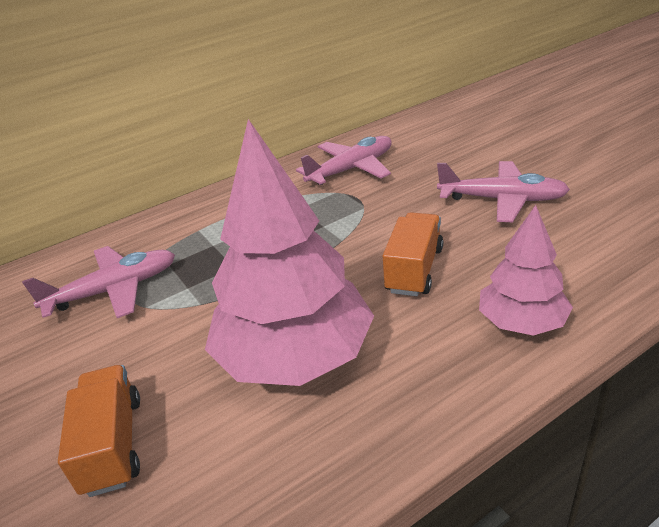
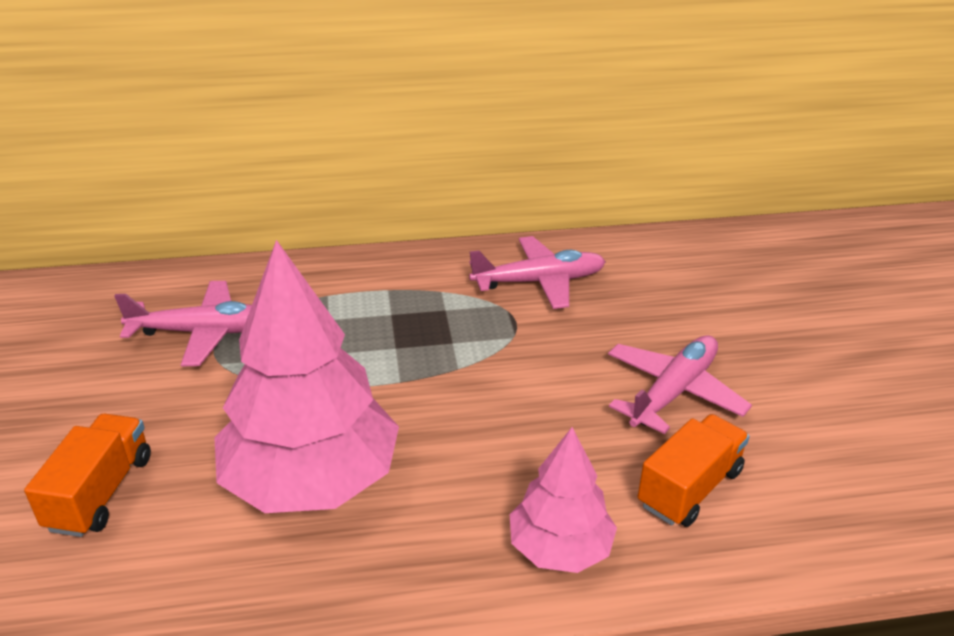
camera: 20 degrees right, 0 degrees up
orange truck [383,212,443,296] -> orange truck moved to [638,414,750,527]
pink plane [437,161,570,222] -> pink plane turned 90 degrees counterclockwise [608,335,752,434]

